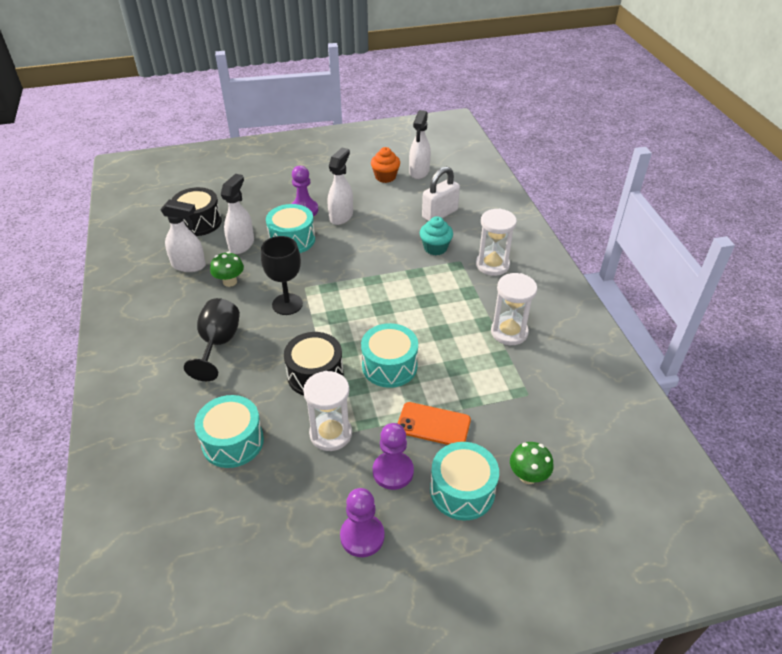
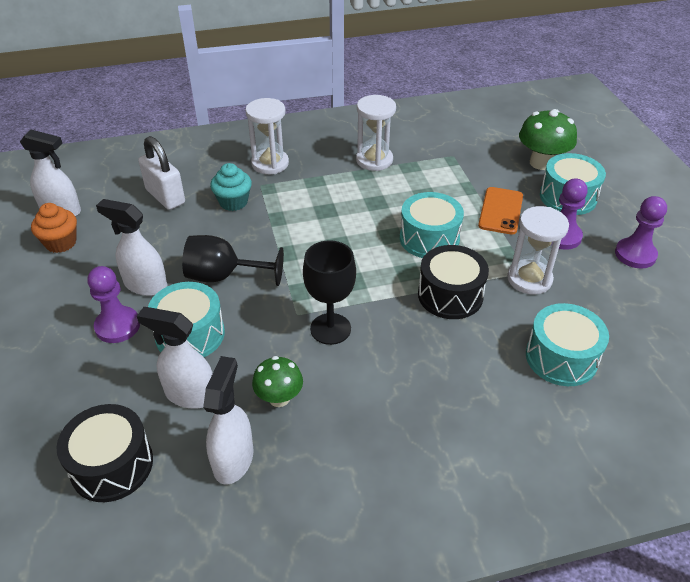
camera: 90 degrees left, 0 degrees up
black goblet [184,298,240,381] -> black goblet moved to [182,235,284,286]
green mushroom [510,442,554,484] -> green mushroom [519,109,577,170], size x1.56

